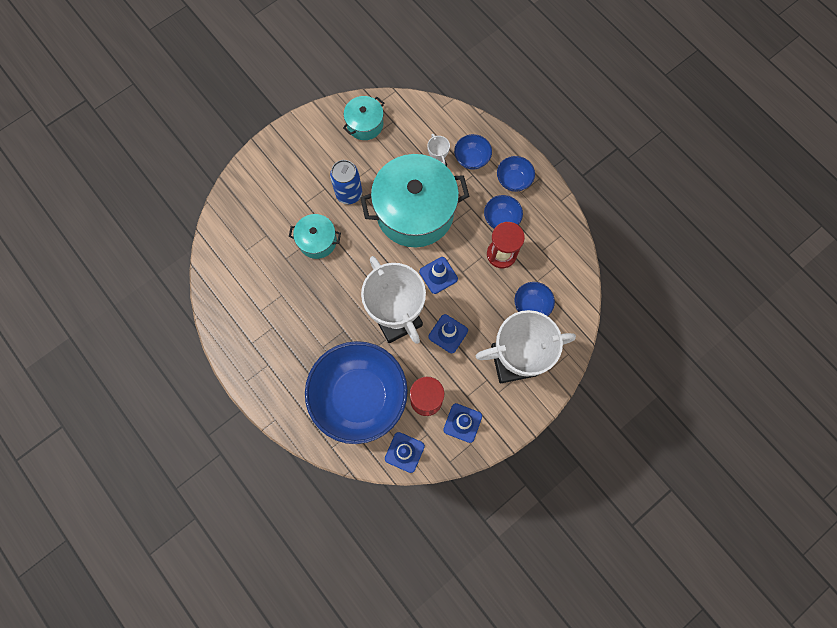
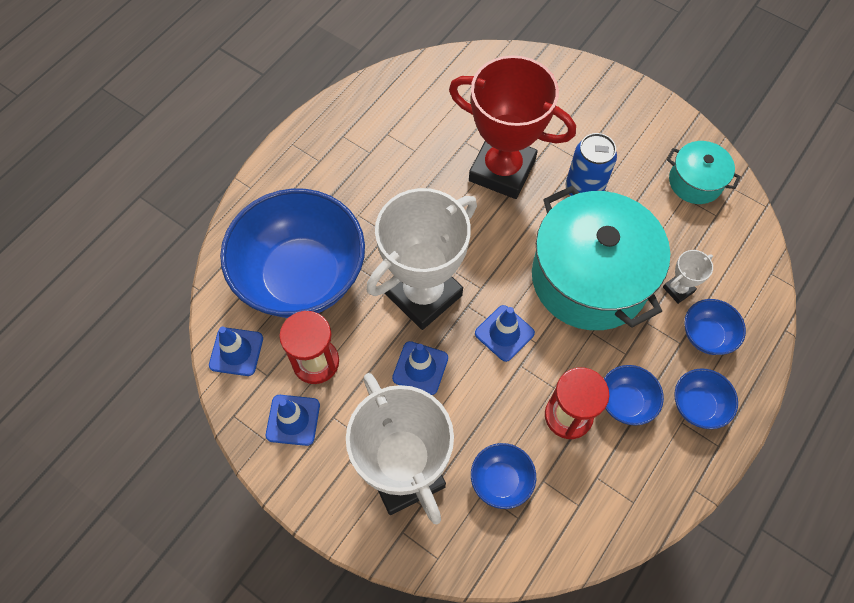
camera: 75 degrees right, 10 degrees down
turquoise pot [289,214,341,259] -> red trophy [449,55,576,199]

